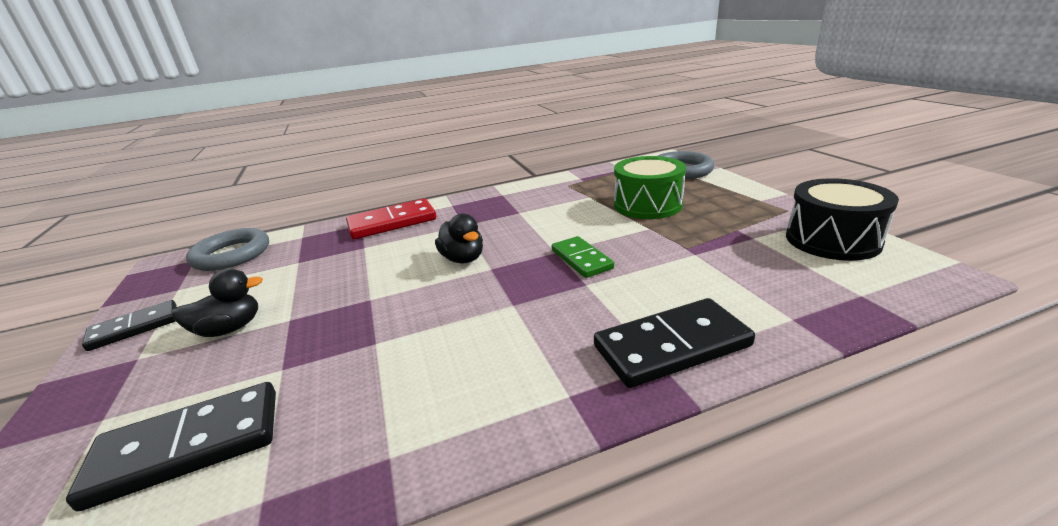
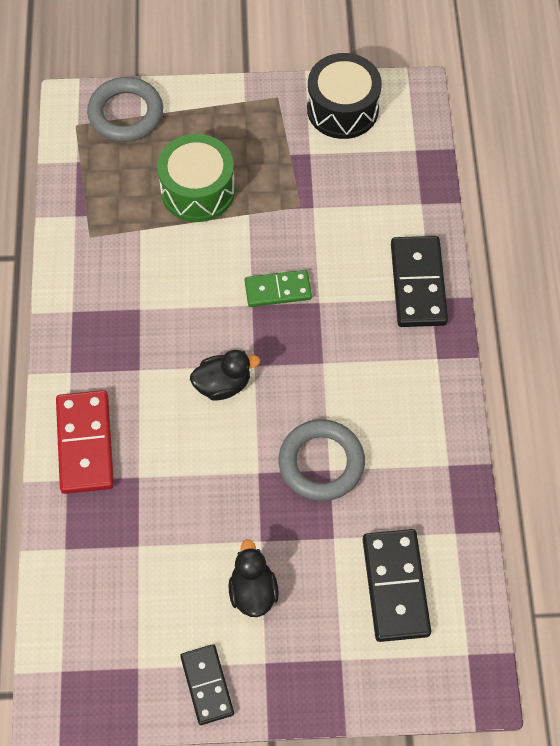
camera: 75 degrees left, 35 degrees up
grey ring [186,228,269,271] -> grey ring moved to [279,419,365,501]

